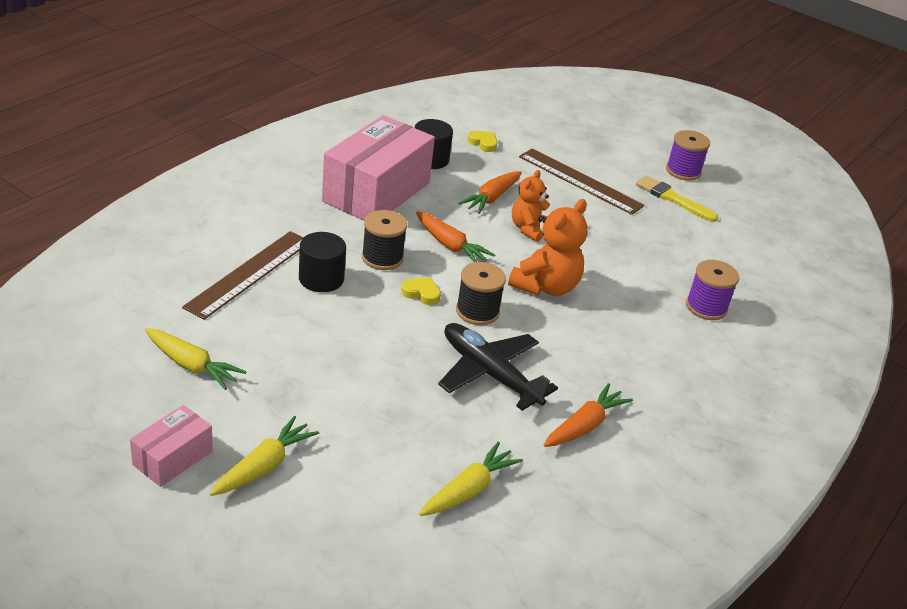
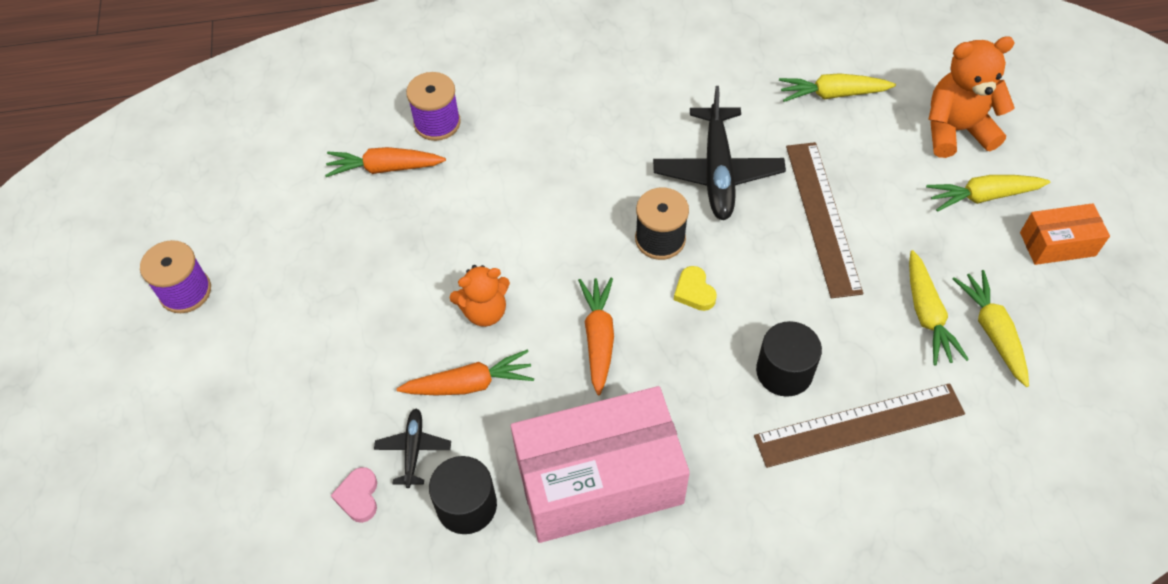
camera: 130 degrees left, 20 degrees up
pink box [130,405,213,487] -> orange box [1020,203,1110,265]
black spool [362,210,407,270] -> none
yellow heart [467,131,497,152] -> pink heart [331,467,377,523]
orange teddy bear [508,199,588,296] -> orange teddy bear moved to [928,36,1015,158]
brown ruler [519,148,645,215] -> brown ruler moved to [786,142,863,298]
orange carrot [544,383,633,447] -> orange carrot moved to [325,147,446,177]
yellow brush [636,175,718,222] -> none
none -> black plane [374,408,451,488]
none -> yellow carrot [909,250,969,366]

